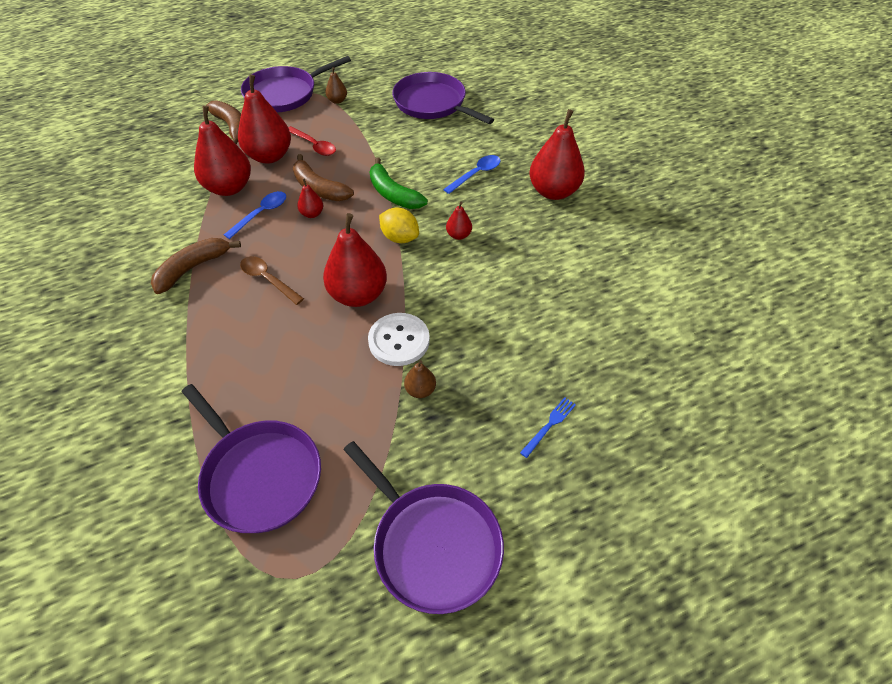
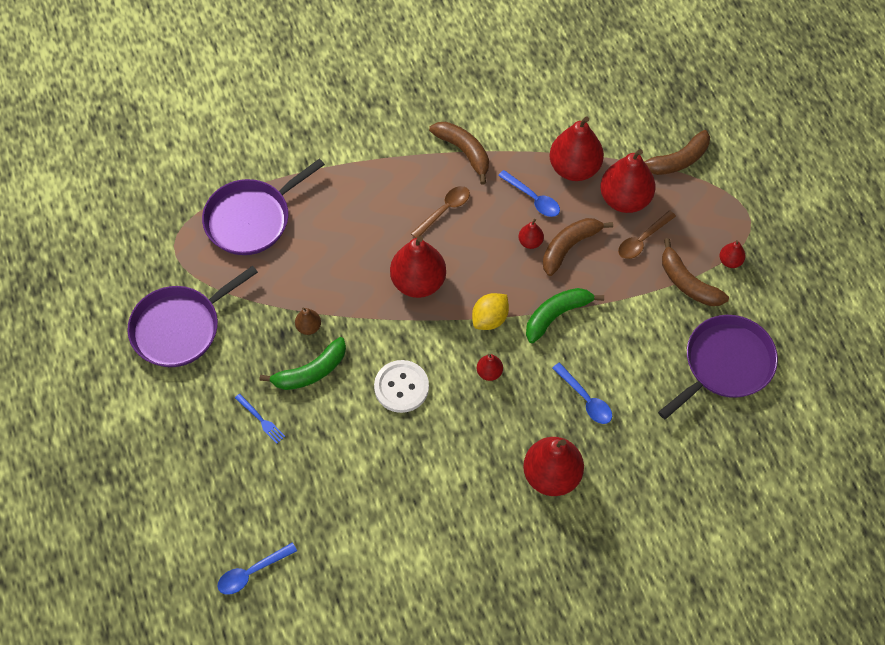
camera: 95 degrees right, 10 degrees up
purple pan [241,56,351,112] -> none
red spoon [288,126,336,156] -> brown spoon [618,210,676,259]
brown pear [326,67,347,104] -> red pear [719,240,746,268]
white button [368,313,430,366] -> white button moved to [374,360,429,413]
none -> blue spoon [217,542,297,595]
none -> green banana [260,337,346,390]
none -> brown banana [662,238,729,306]

